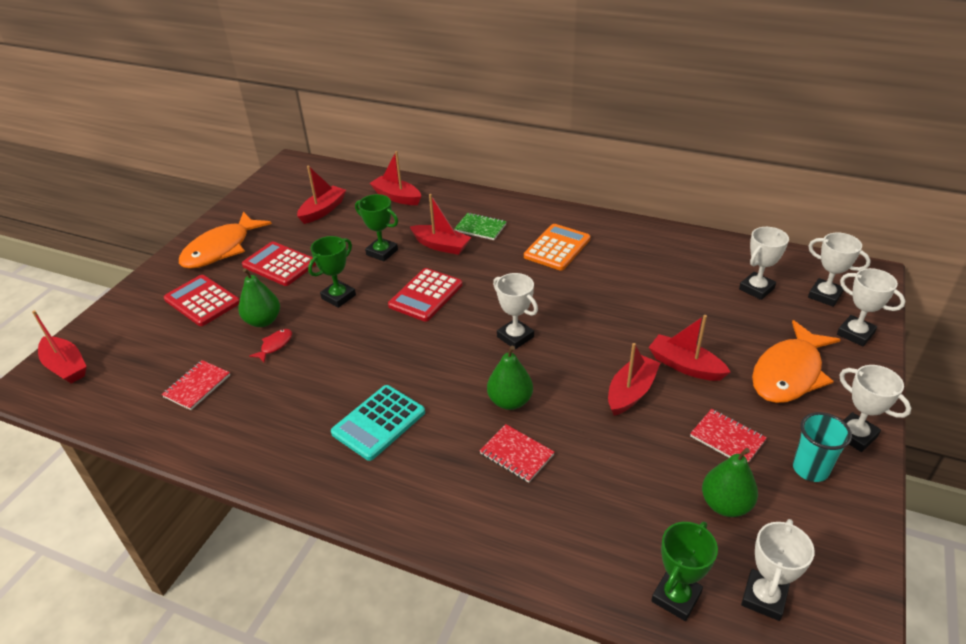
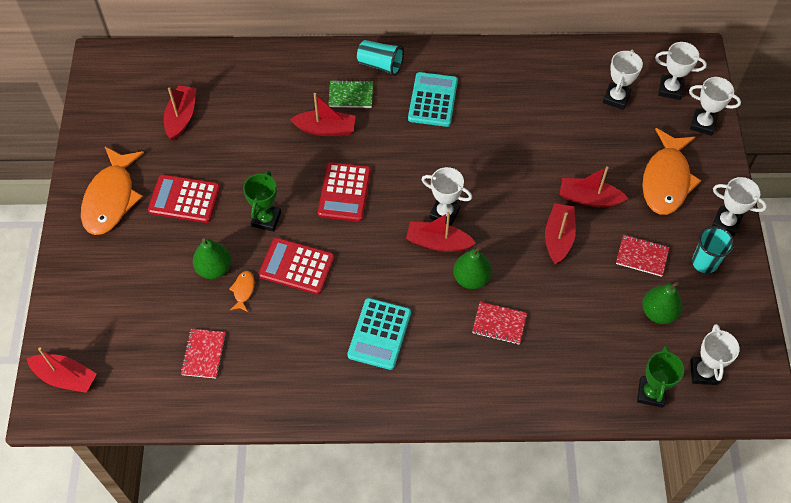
camera: 25 degrees left, 20 degrees up
red calculator [164,275,240,326] -> red calculator moved to [259,238,335,295]
red fish [249,329,292,362] -> orange fish [229,271,255,312]
green trophy [355,194,398,261] -> none
red boat [370,151,421,205] -> red boat moved to [406,212,476,252]
orange calculator [524,224,590,271] -> turquoise calculator [408,72,458,127]
none -> turquoise cup [357,40,404,76]

